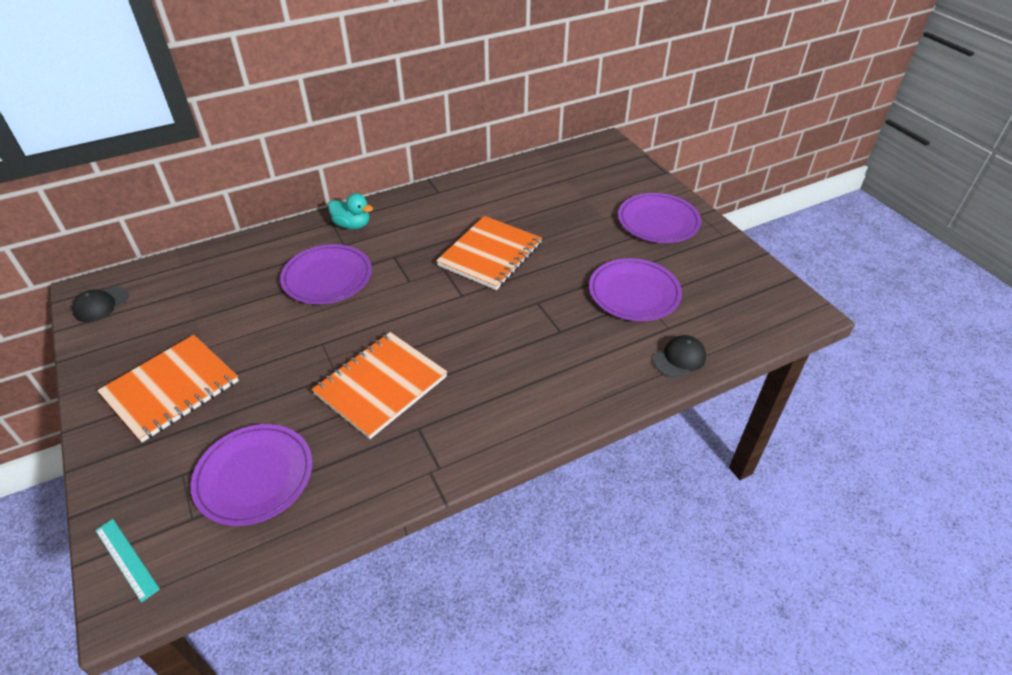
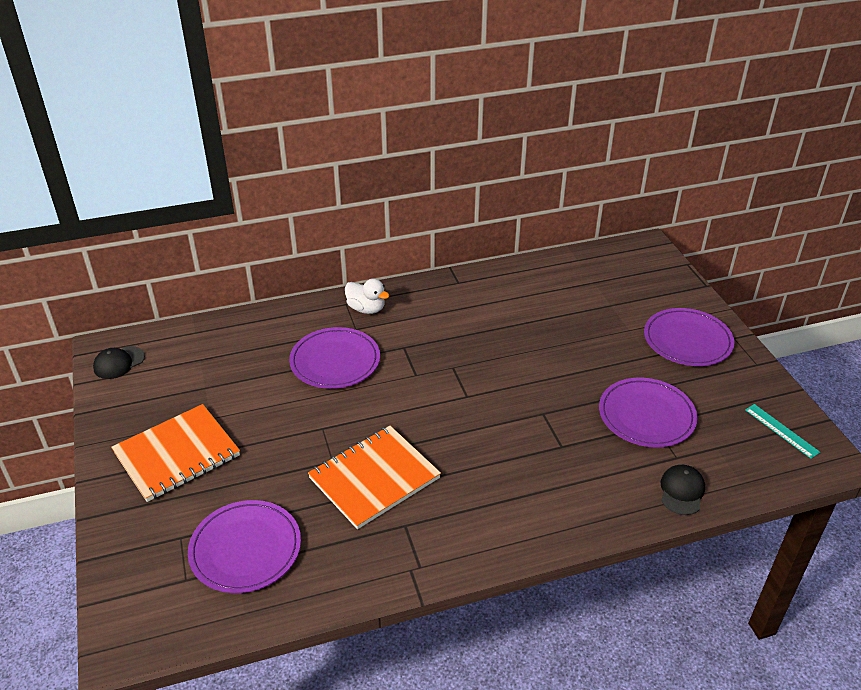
camera: 10 degrees right, 5 degrees down
turquoise ruler [95,519,160,602] -> turquoise ruler moved to [745,404,820,459]
turquoise duck [328,193,373,229] -> white duck [345,279,389,314]
orange notebook [436,216,542,290] -> none
black cap [653,335,706,378] -> black cap turned 45 degrees counterclockwise [661,465,705,515]

